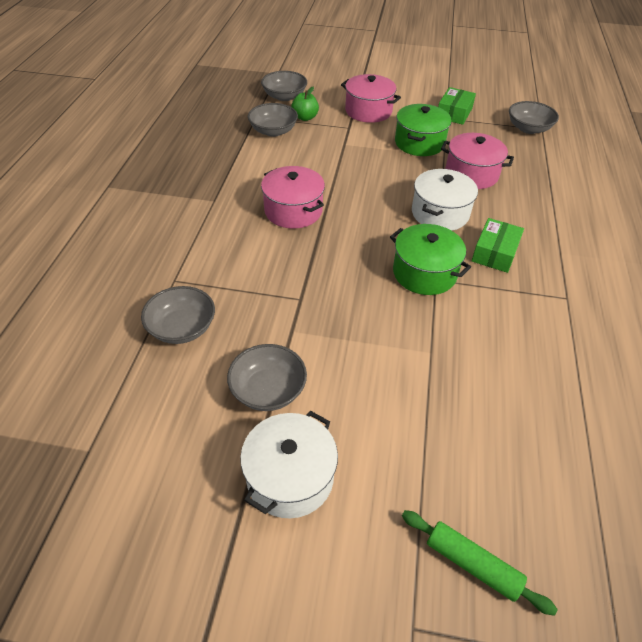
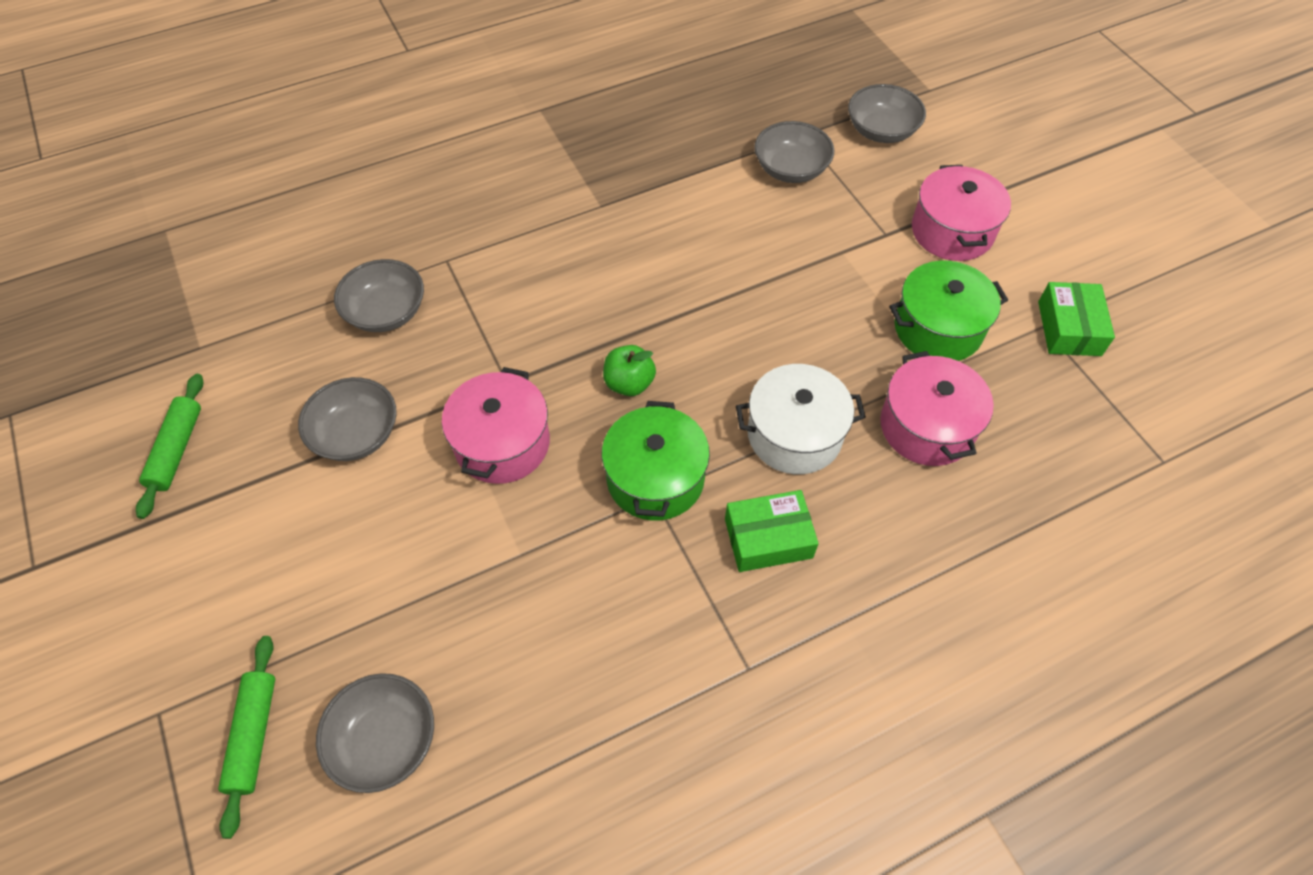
camera: 55 degrees right, 10 degrees up
white pot [240,411,338,518] -> none
pink pot [261,166,325,229] -> pink pot moved to [442,367,550,484]
green apple [291,86,319,121] -> green apple moved to [603,345,656,396]
green box [438,87,476,125] -> green box turned 75 degrees counterclockwise [1038,282,1115,356]
grey bowl [509,101,559,134] -> grey bowl moved to [316,673,434,793]
none -> green rolling pin [136,374,203,519]

